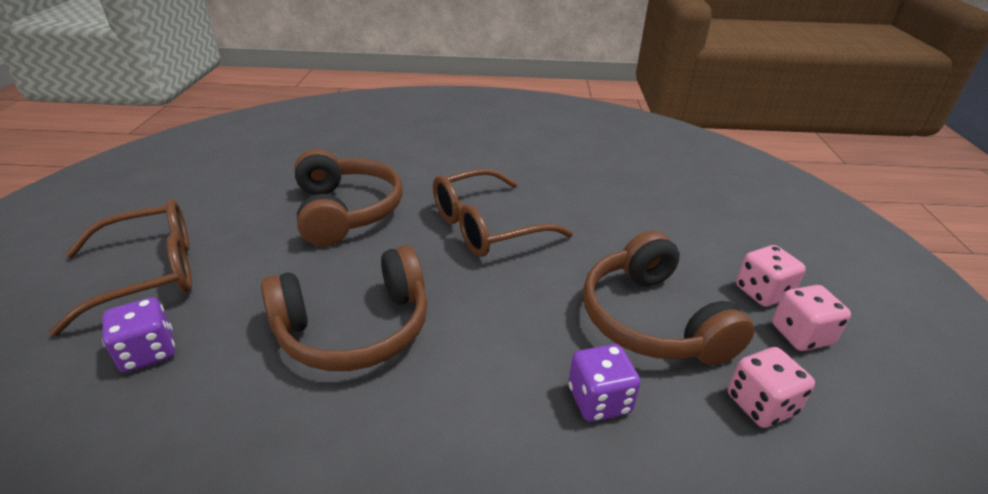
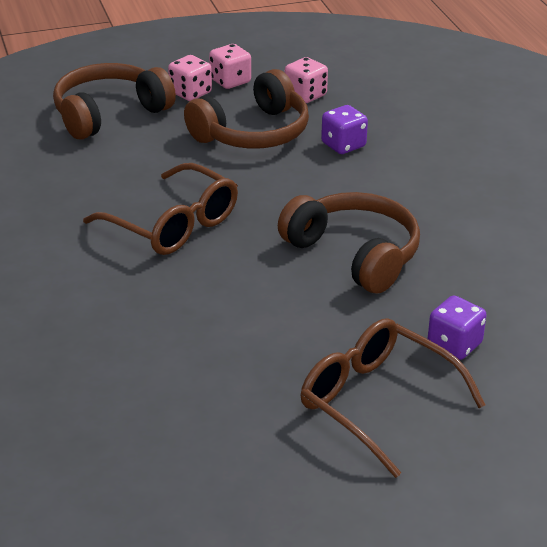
camera: 110 degrees left, 0 degrees up
brown headphones [294,149,403,246] -> brown headphones moved to [53,63,176,140]

